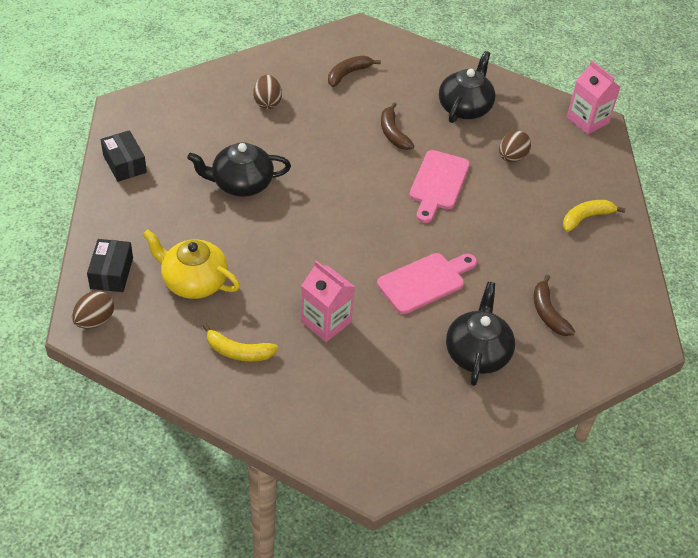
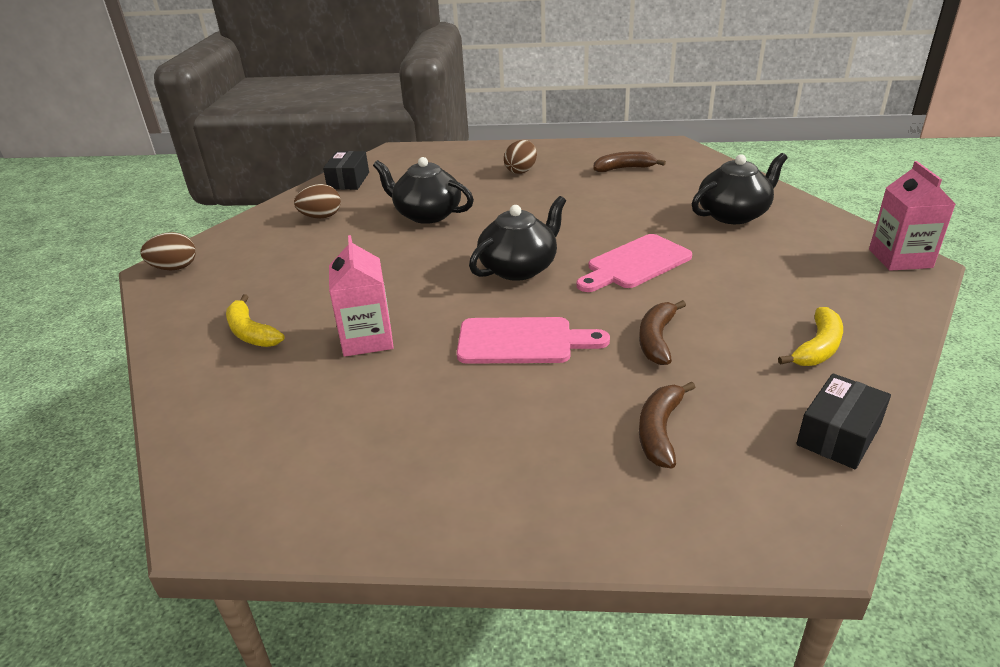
camera: 40 degrees right, 15 degrees down
black box [87,239,133,292] -> black box moved to [796,373,891,469]
yellow teapot [142,229,240,299] -> none
brown banana [381,102,414,150] -> brown banana moved to [639,300,686,365]
black teapot [446,282,515,386] -> black teapot moved to [469,196,566,281]
brown egg [499,130,531,162] -> brown egg moved to [294,184,341,219]
yellow banana [563,200,625,232] -> yellow banana turned 120 degrees clockwise [778,307,843,366]

